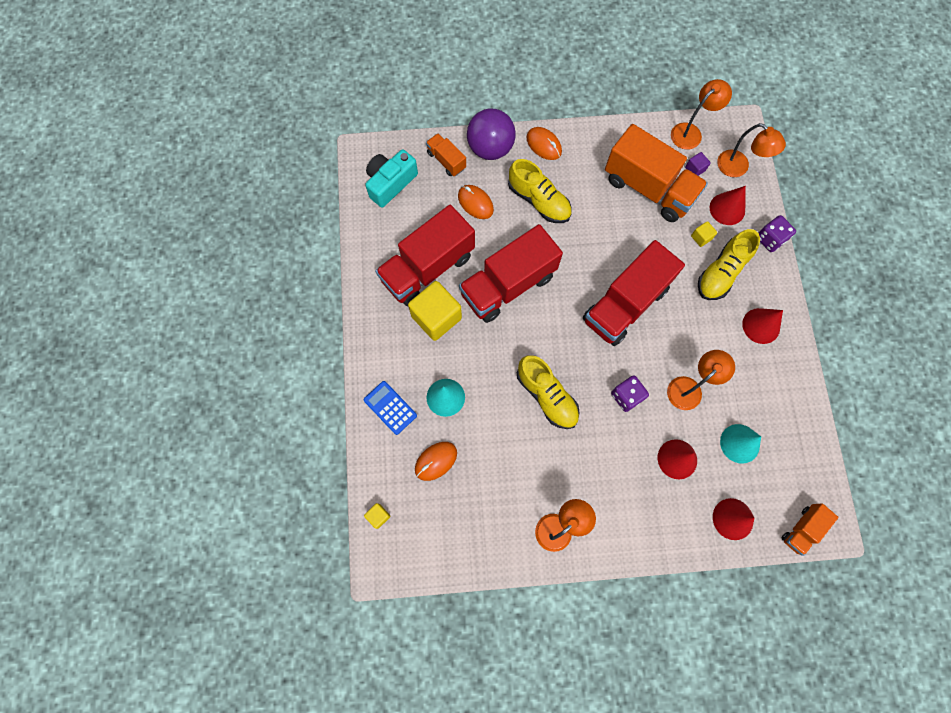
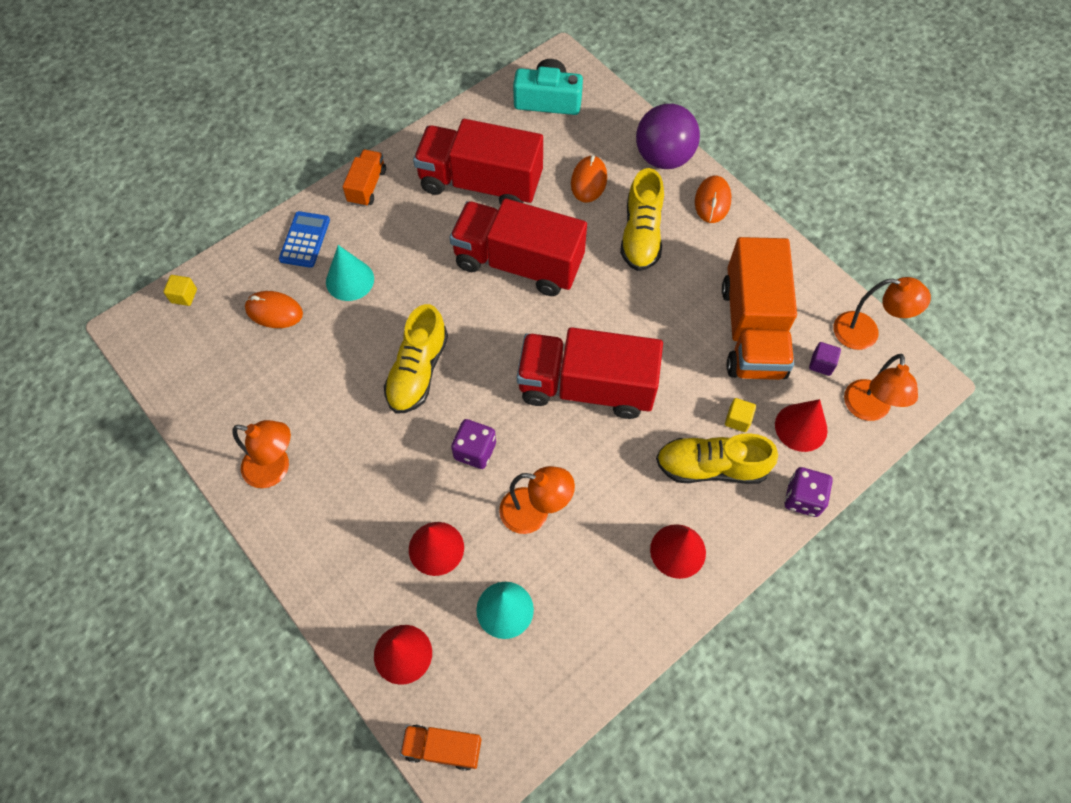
camera: 55 degrees right, 10 degrees down
yellow cube [408,281,462,341] -> none
orange truck [426,133,466,176] -> orange truck moved to [343,149,386,207]

